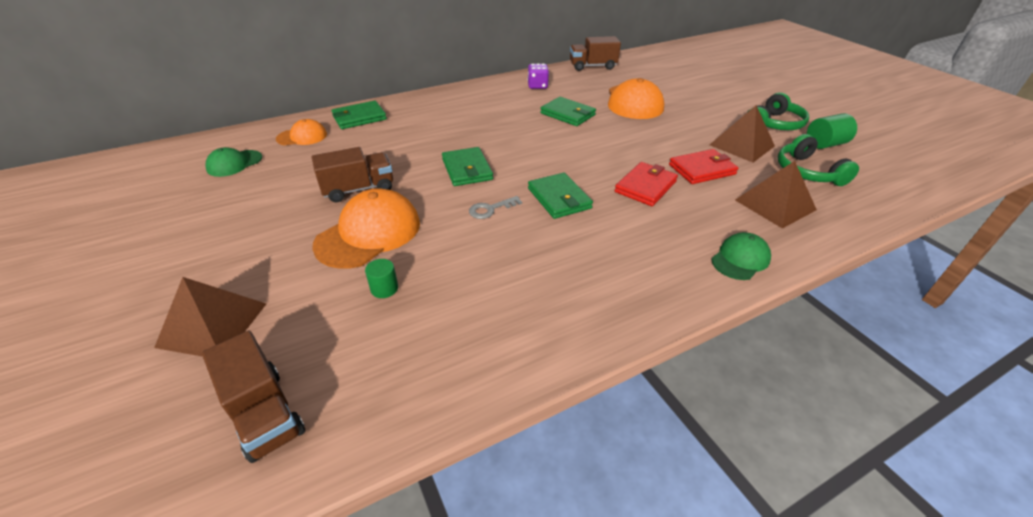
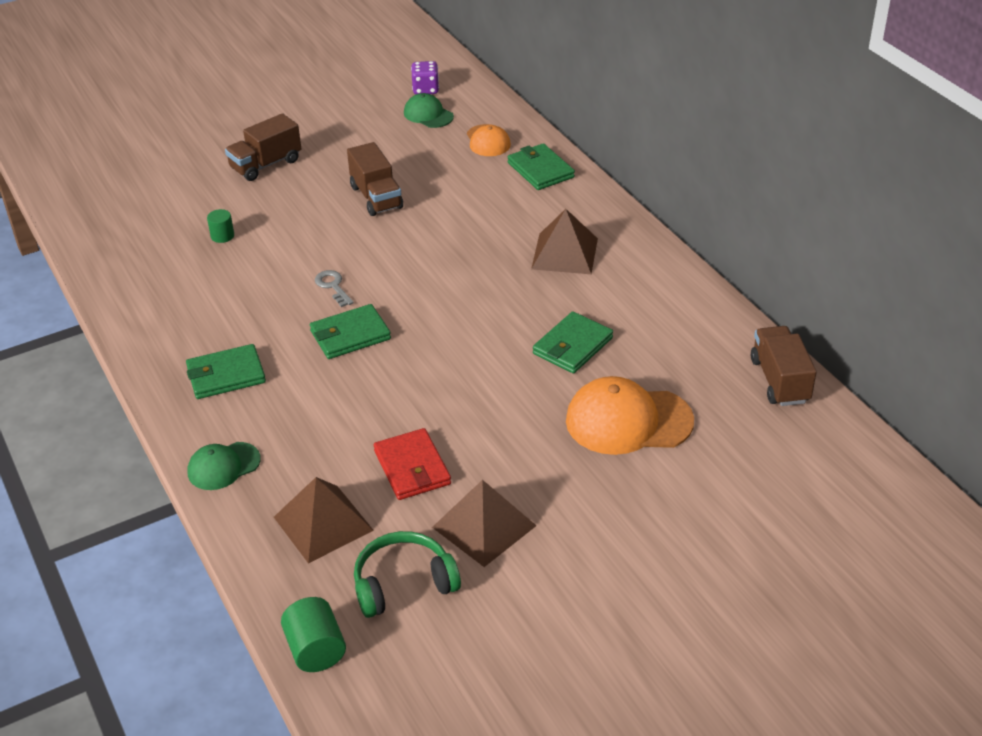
camera: 90 degrees right, 0 degrees up
brown pyramid [154,277,266,357] -> brown pyramid moved to [531,209,598,274]
brown truck [202,331,305,463] -> brown truck moved to [225,113,301,181]
orange cap [312,189,420,269] -> none
green wallet [442,147,493,186] -> green wallet moved to [186,344,266,399]
purple dice [527,64,549,89] -> purple dice moved to [411,61,439,95]
red wallet [614,162,678,206] -> none
green cap [711,232,771,280] -> green cap turned 105 degrees clockwise [188,442,261,490]
green headphones [749,92,809,130] -> none
green cylinder [807,113,857,149] -> green cylinder moved to [281,597,346,672]

